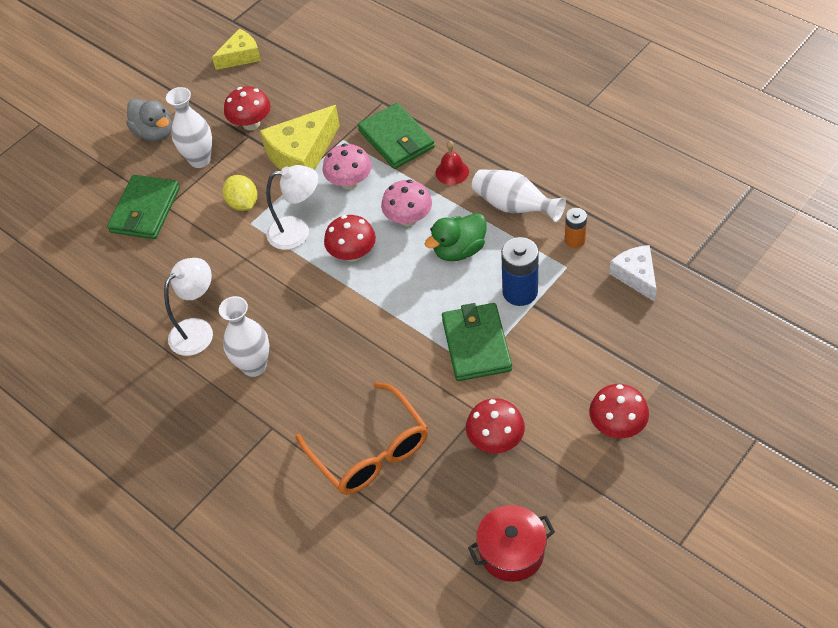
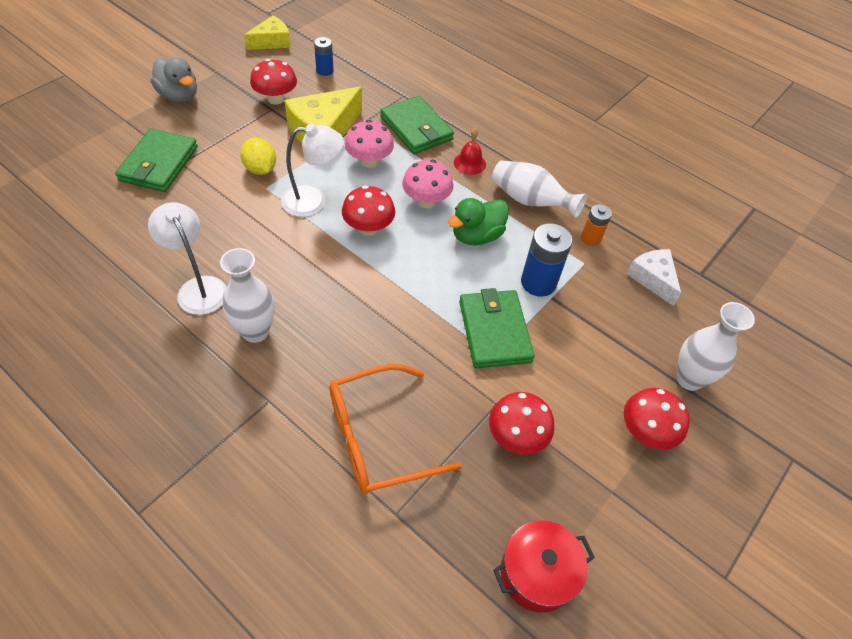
camera: 10 degrees left, 0 degrees up
white lamp [164,258,213,356] -> white lamp turned 75 degrees counterclockwise [148,202,227,315]
white vase [166,87,212,168] -> white vase moved to [676,302,755,391]
orange glasses [296,382,428,495] -> orange glasses turned 105 degrees clockwise [330,364,462,494]
none -> blue battery [314,37,334,76]

